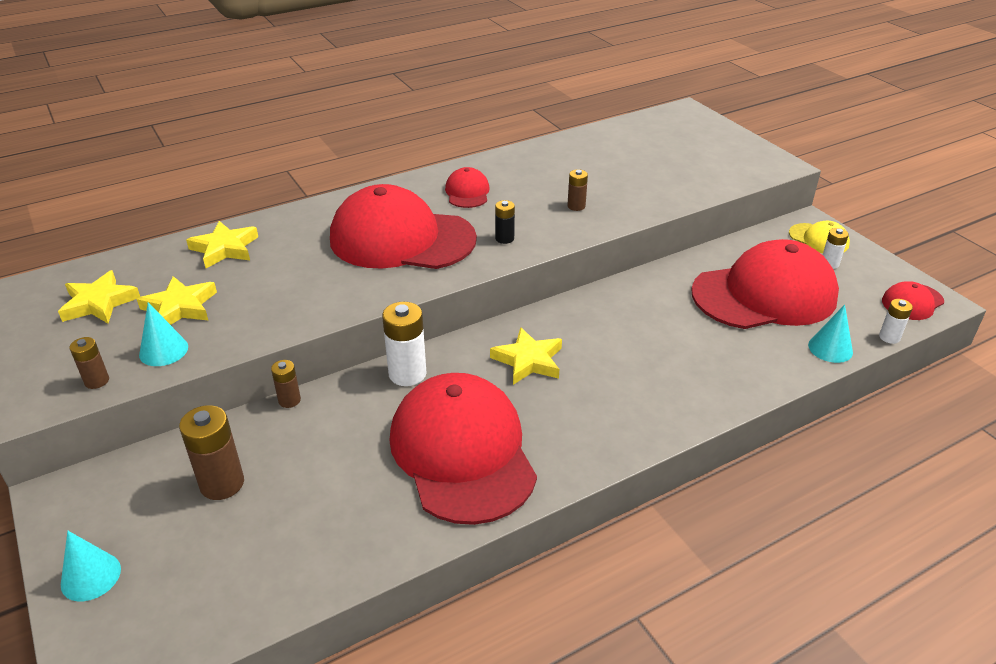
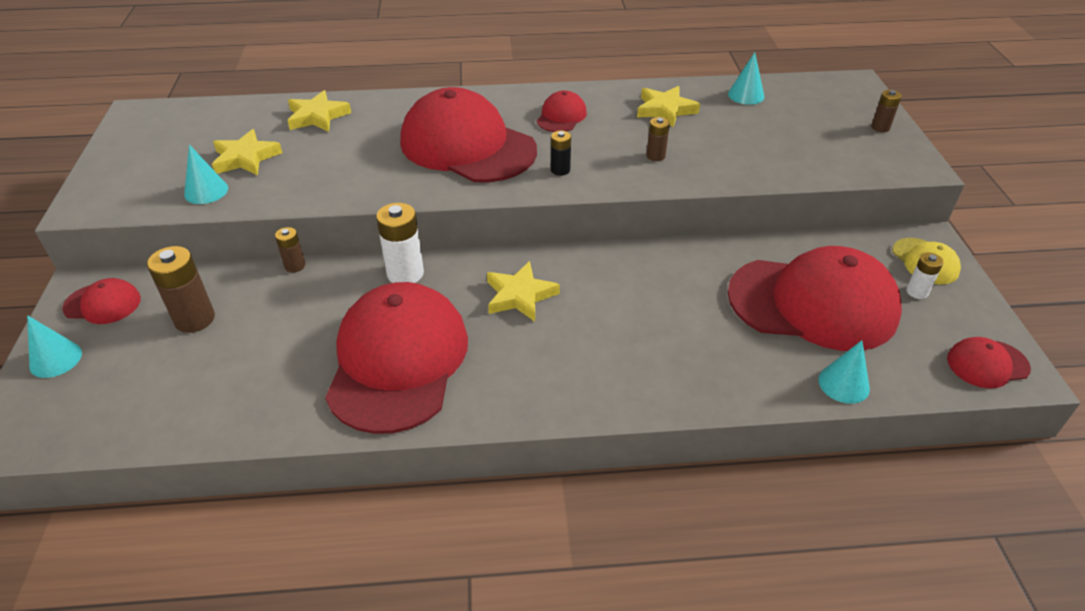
camera: 25 degrees right, 5 degrees up
yellow star [58,270,140,324] -> yellow star moved to [637,86,700,127]
brown battery [69,337,109,389] -> brown battery moved to [871,90,902,132]
white battery [879,299,913,344] -> none
none -> red cap [62,278,141,324]
none -> turquoise cone [728,52,764,105]

